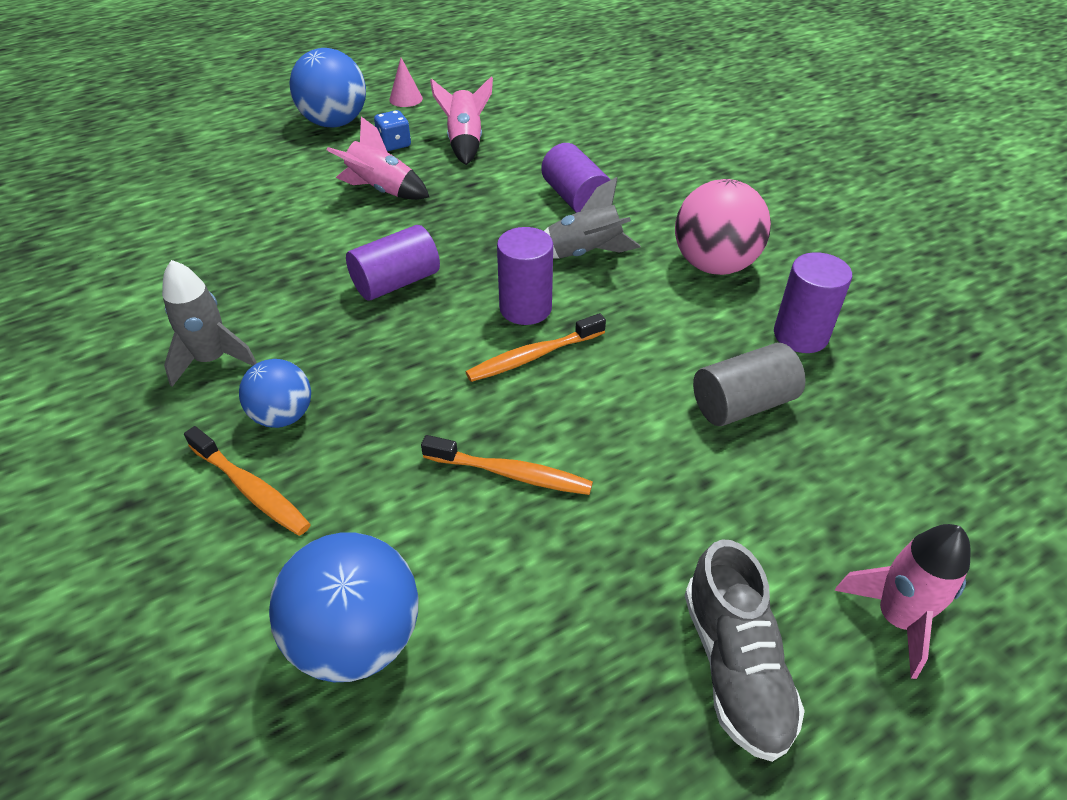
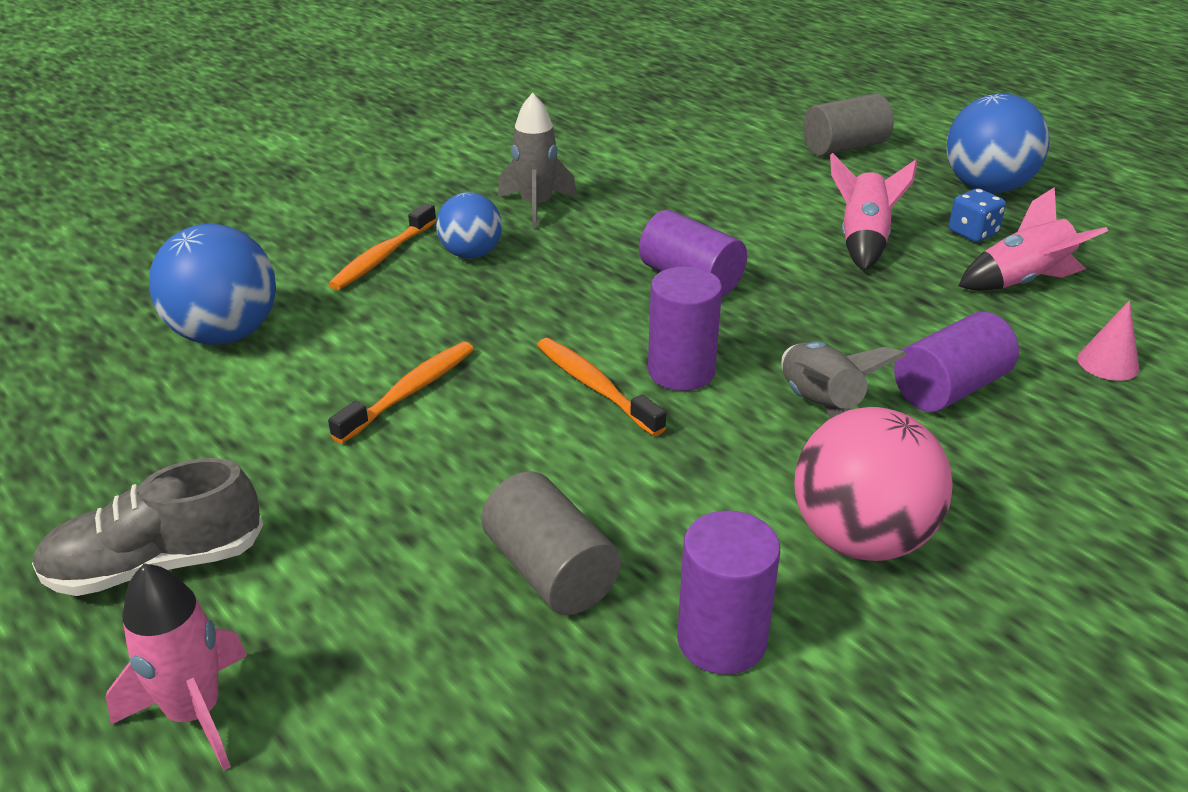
camera: 80 degrees right, 10 degrees down
pink cone [389,58,423,107] -> pink cone moved to [1077,300,1139,381]
orange toothbrush [421,435,593,495] -> orange toothbrush turned 150 degrees counterclockwise [328,342,474,443]
none -> grey cylinder [803,94,894,156]

